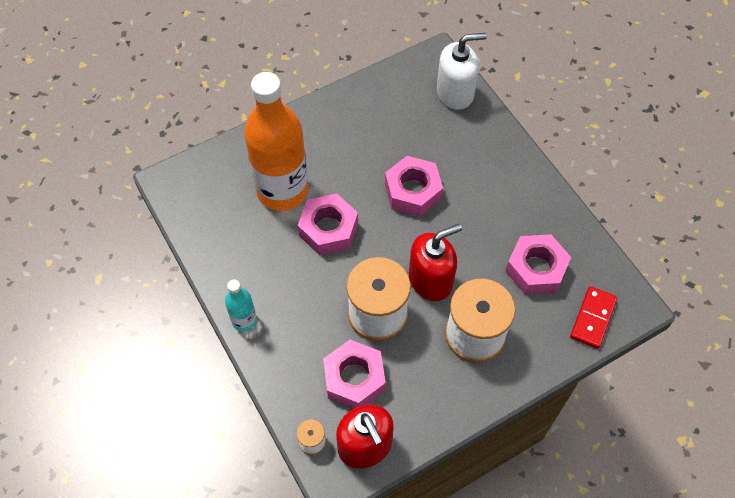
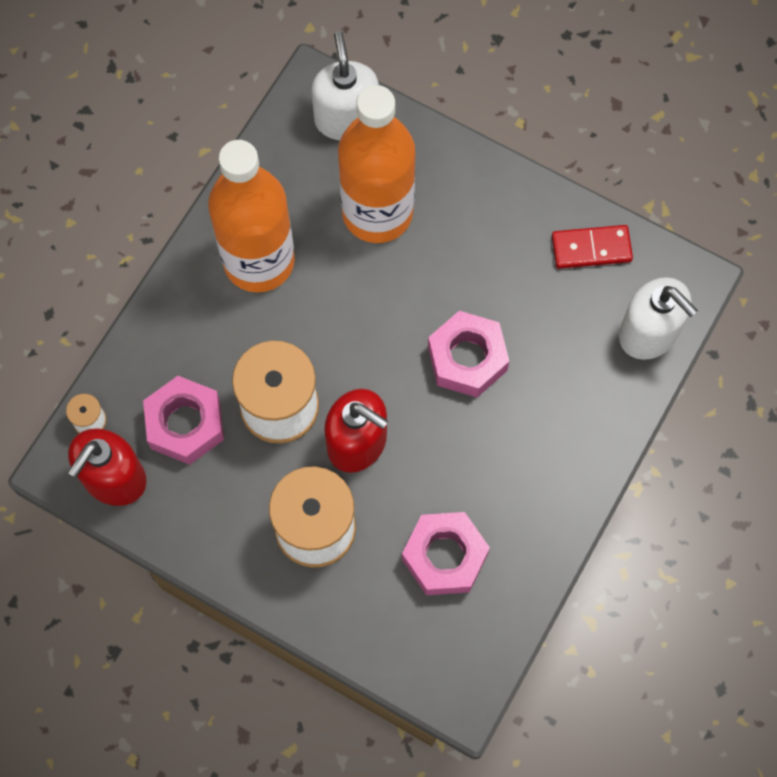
camera: 60 degrees right, 10 degrees up
turquoise bottle [225,279,257,332] -> none
pink nut [298,194,358,255] -> none
red domino [570,286,617,349] -> red domino moved to [552,225,633,269]
none -> orange bottle [208,140,295,293]
none -> white soap dispenser [312,31,379,140]

